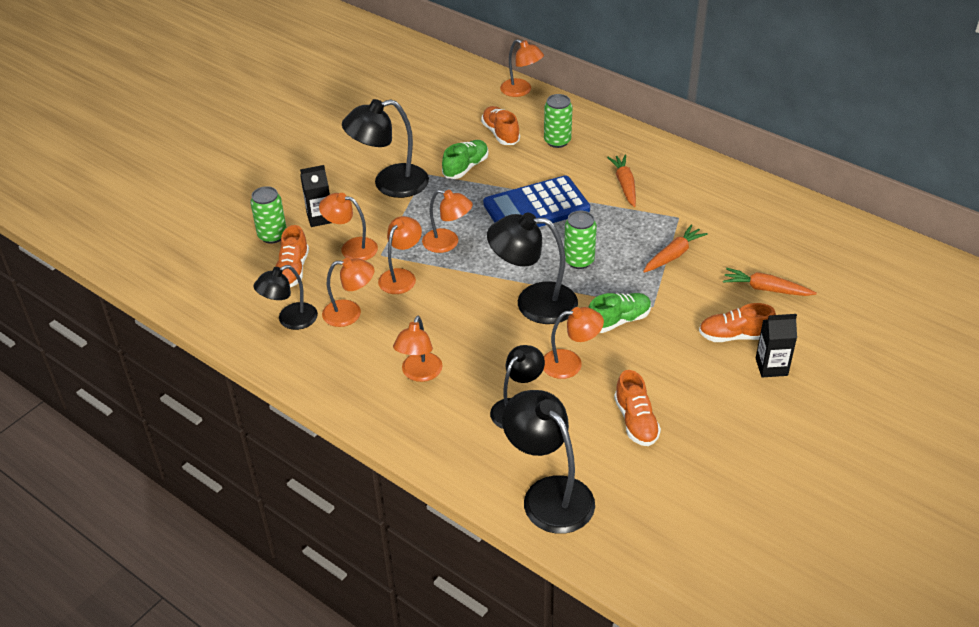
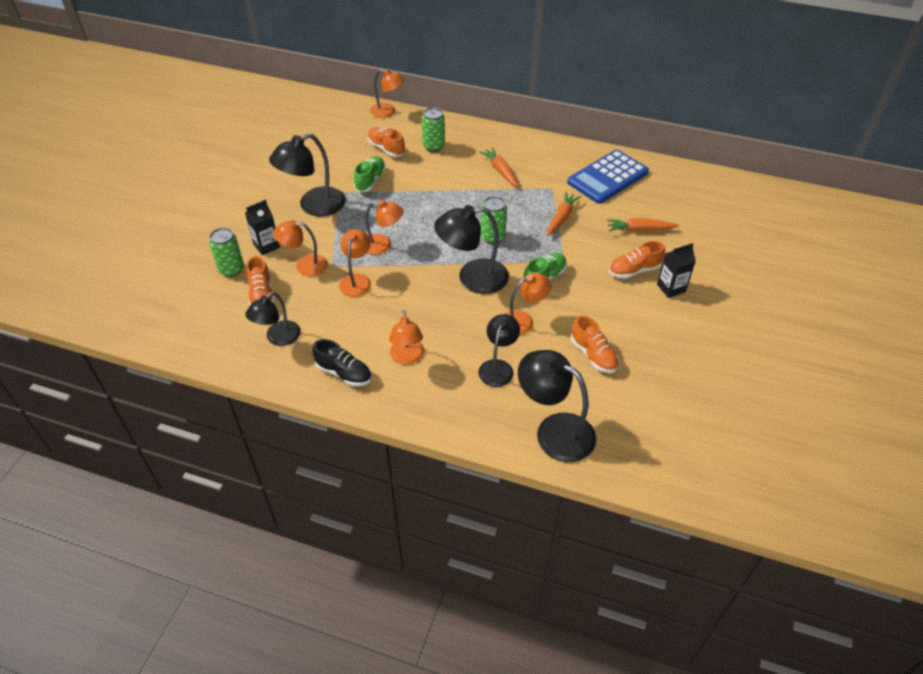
camera: 20 degrees left, 5 degrees up
orange lamp [322,258,374,327] -> none
blue calculator [483,176,590,227] -> blue calculator moved to [567,150,649,204]
none -> black shoe [312,339,372,386]

